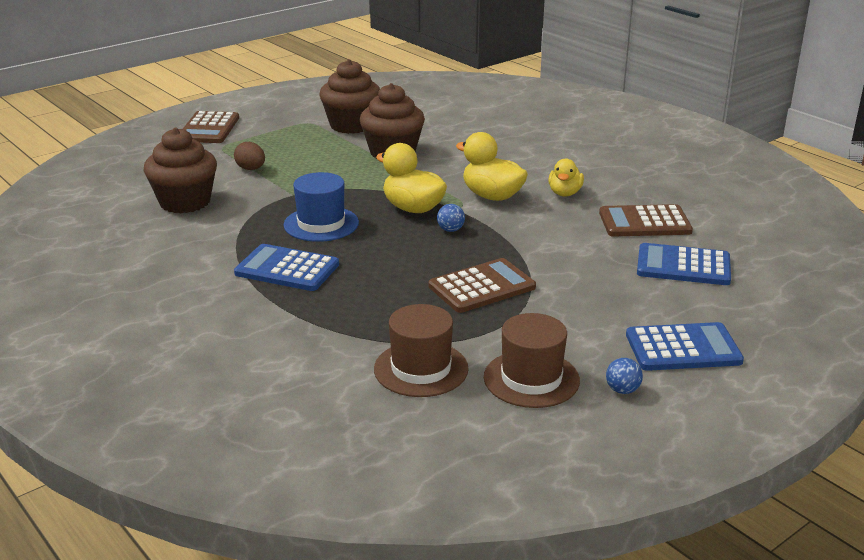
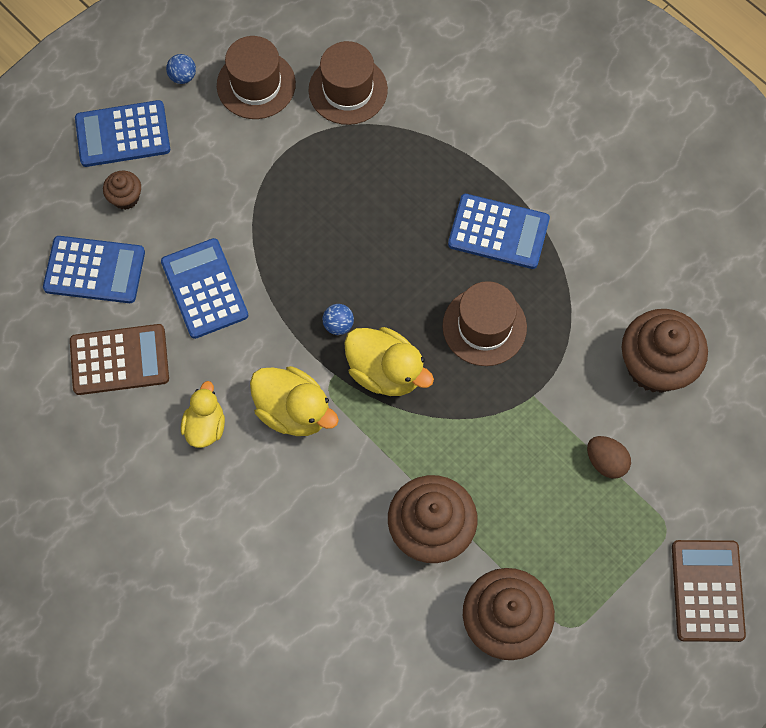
camera: 175 degrees right, 40 degrees up
blue hat [284,172,359,242] -> brown hat [443,281,527,366]
brown calculator [428,258,536,313] -> none
none -> brown cupcake [103,170,141,210]
none -> blue calculator [161,238,248,339]

